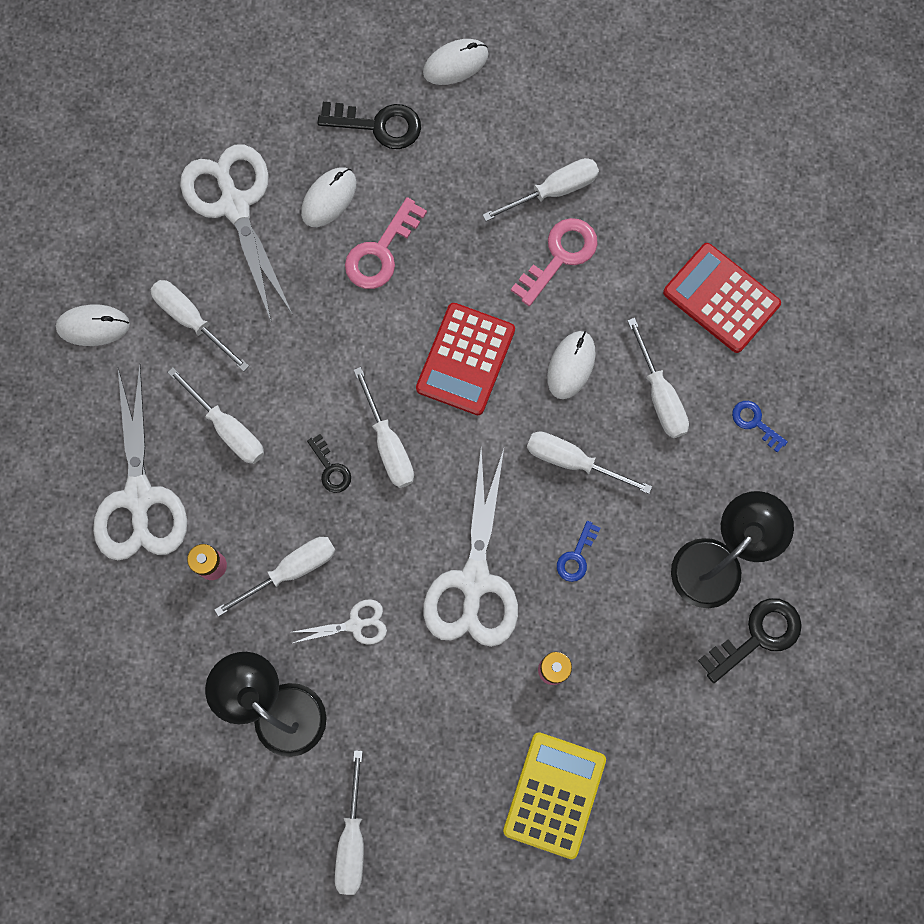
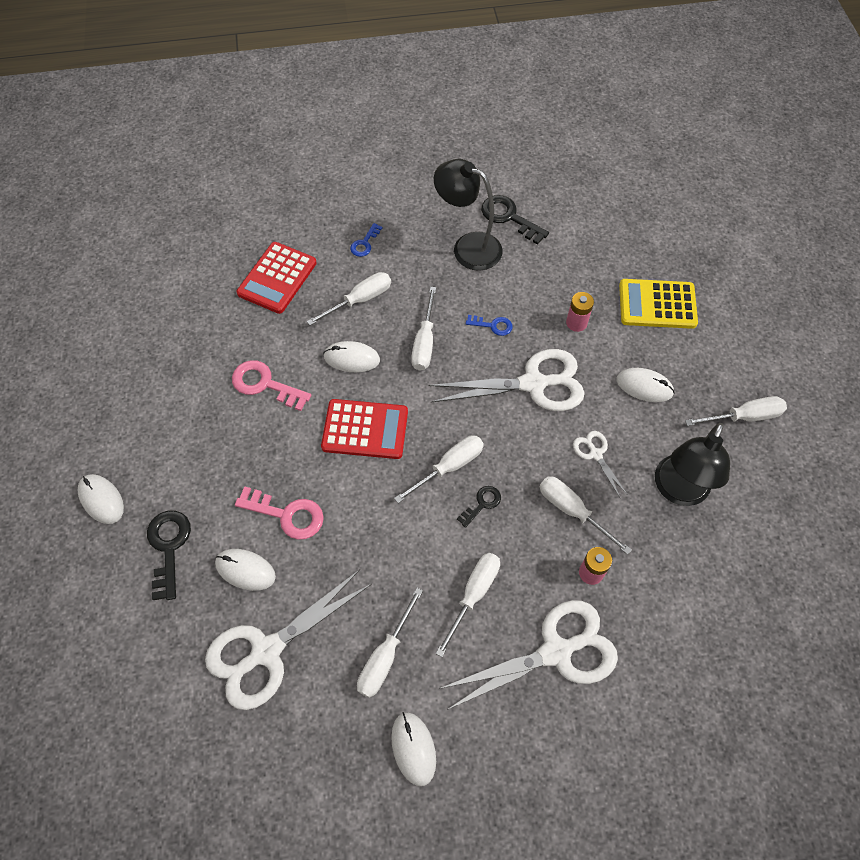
camera: 105 degrees left, 15 degrees down
white screwdriver [483,158,599,221] -> none
none -> white mouse [617,368,675,402]

